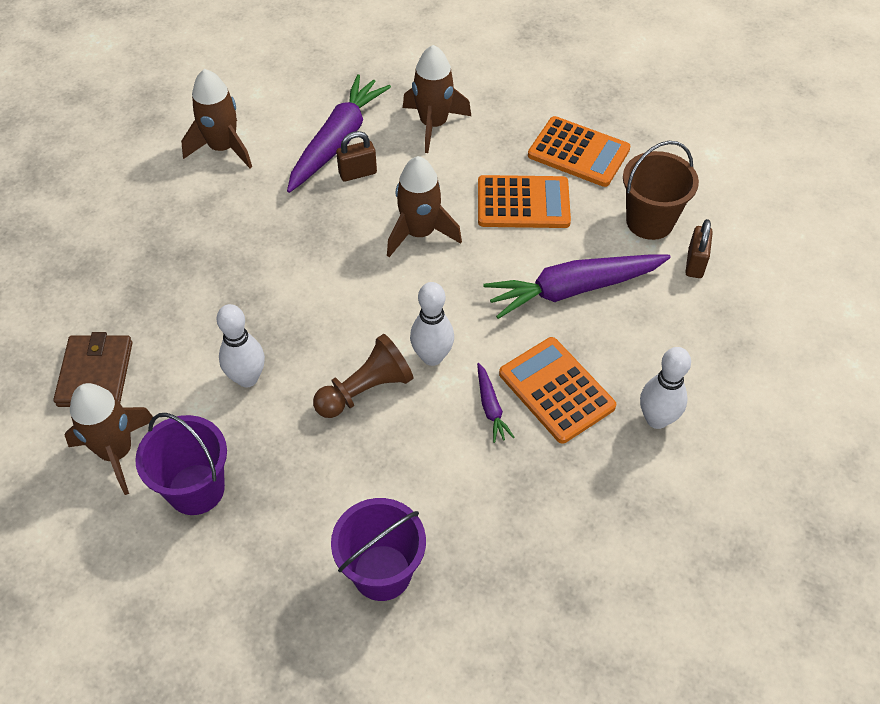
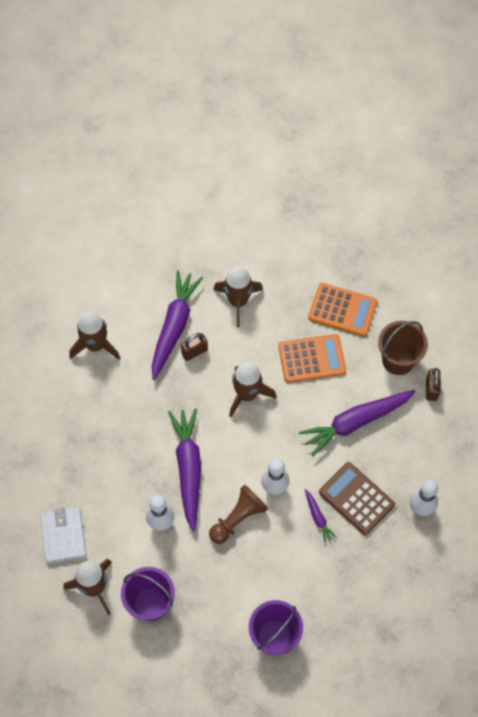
camera: 10 degrees left, 10 degrees up
brown wallet [54,332,132,407] -> white wallet [40,508,87,564]
orange calculator [499,337,617,444] -> brown calculator [319,462,395,535]
none -> purple carrot [168,408,201,531]

